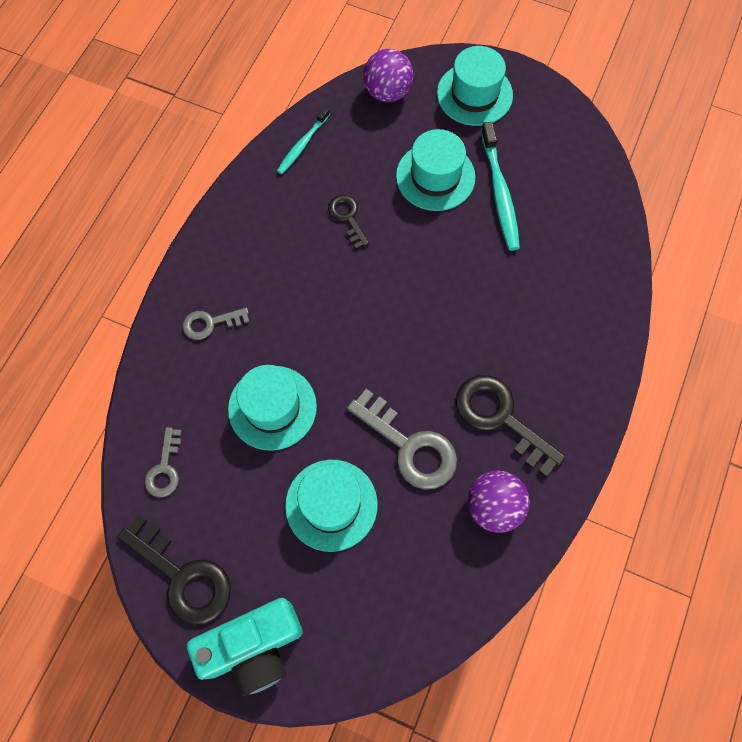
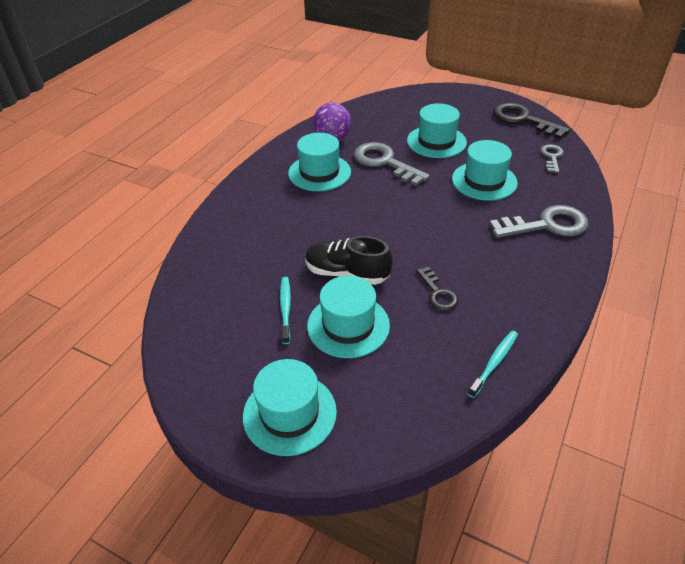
camera: 175 degrees left, 25 degrees down
grey key [183,308,249,340] -> grey key [489,205,588,238], size x1.78
turquoise camera [187,598,303,696] -> none
purple ball [363,49,414,102] -> none
black key [455,375,566,477] -> turquoise hat [288,133,351,191]
turquoise toothbrush [481,122,520,251] -> turquoise toothbrush [280,277,291,344], size x0.62
none -> black shoe [305,236,392,285]

